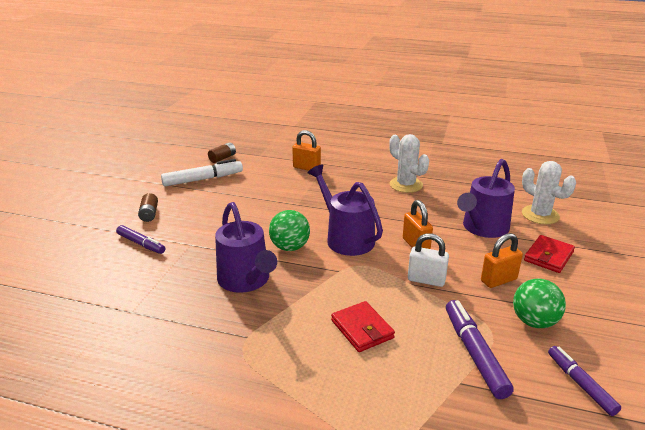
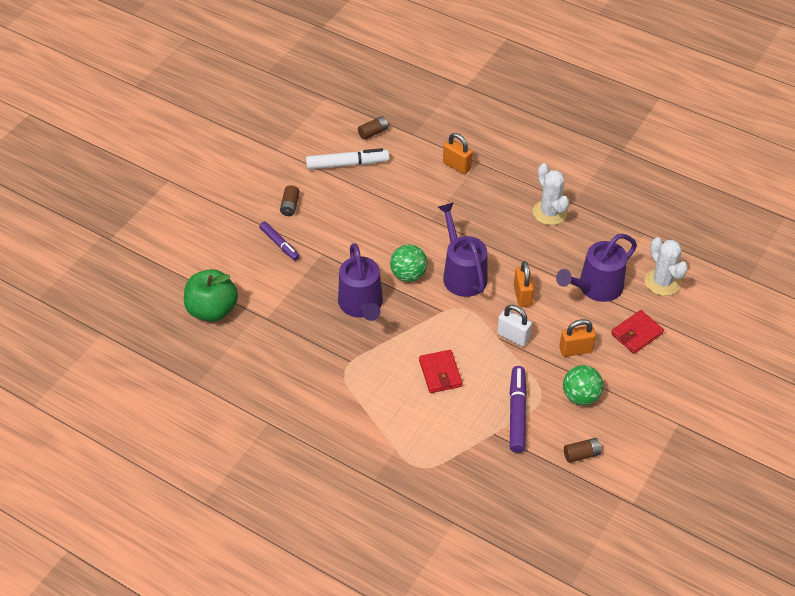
camera: 15 degrees right, 20 degrees up
purple marker [548,346,621,416] -> brown battery [564,438,602,463]
none -> green apple [184,269,238,322]

